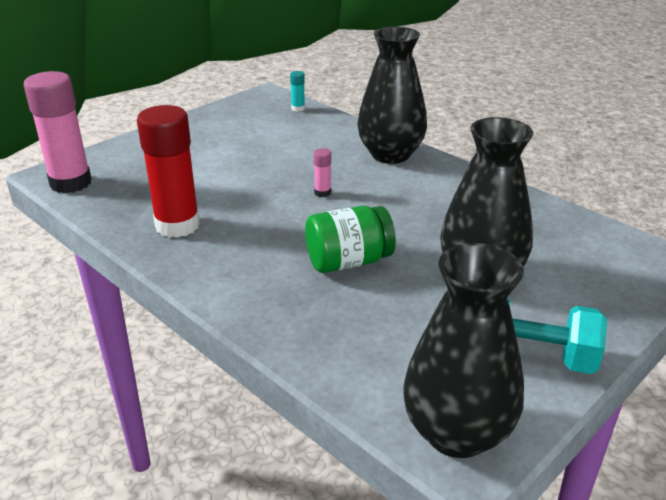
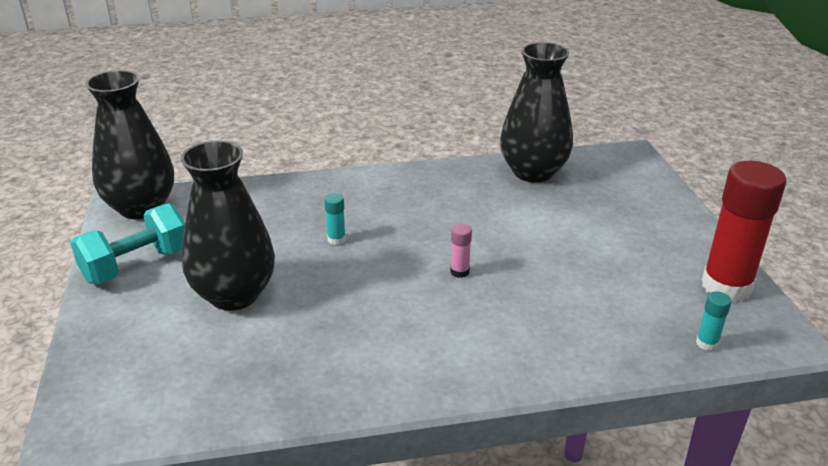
camera: 125 degrees right, 0 degrees up
pink glue stick [24,71,92,193] -> none
red glue stick [137,105,200,238] -> red glue stick moved to [702,161,786,302]
green jar [305,206,396,273] -> turquoise glue stick [324,193,346,245]
black vase [357,27,427,164] -> black vase moved to [500,42,573,183]

